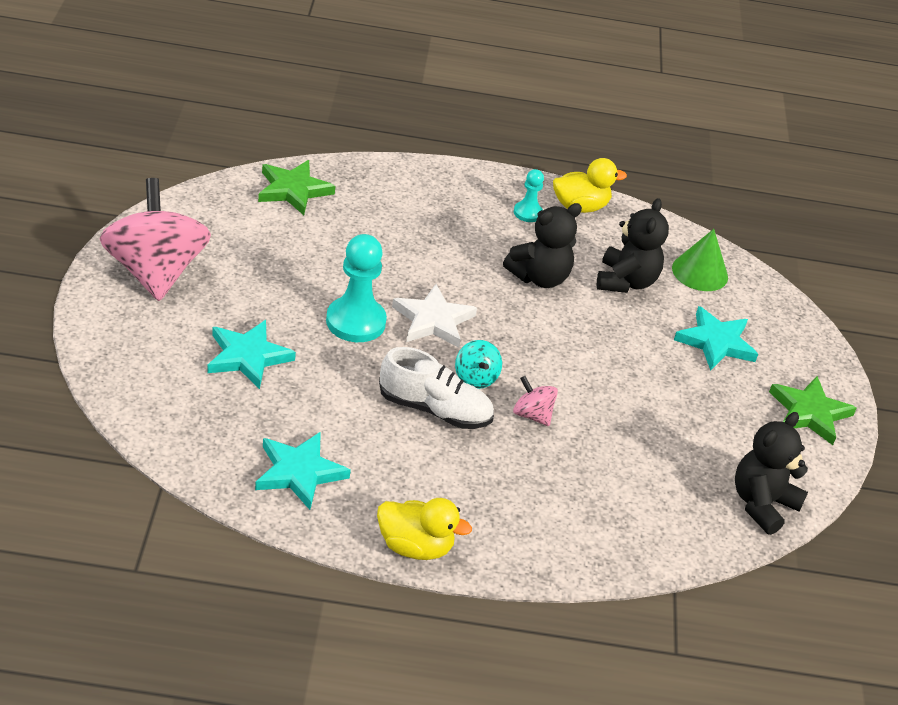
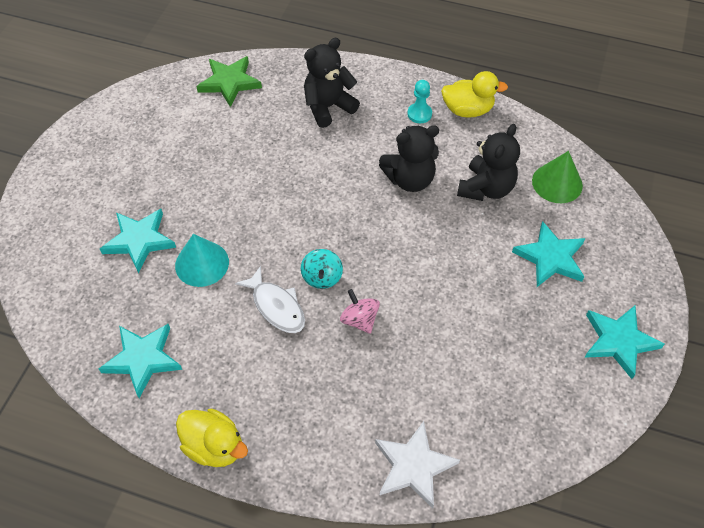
camera: 20 degrees right, 15 degrees up
pink spinning top [99,178,211,301] -> none
turquoise pawn [326,234,387,342] -> none
white shoe [379,347,494,429] -> white fish [235,266,305,333]
white star [392,284,477,348] -> white star moved to [375,421,460,509]
black teddy bear [735,412,808,535] -> black teddy bear moved to [304,38,360,128]
green star [769,376,857,445] -> turquoise star [584,306,665,379]
none -> turquoise cone [175,234,229,287]

